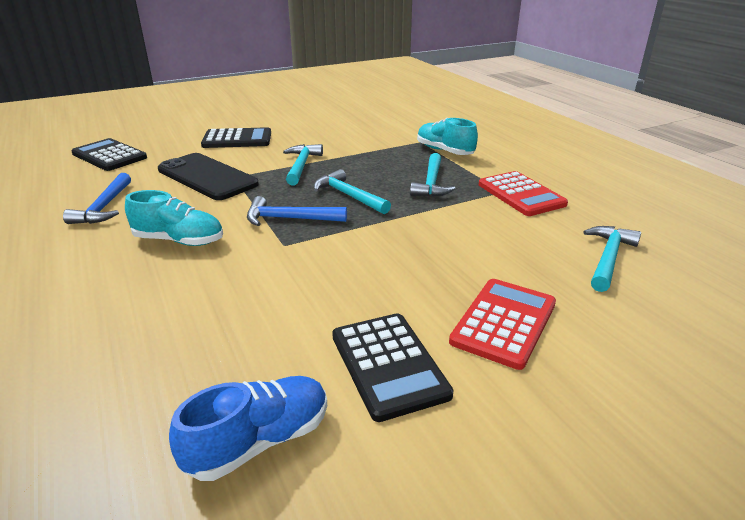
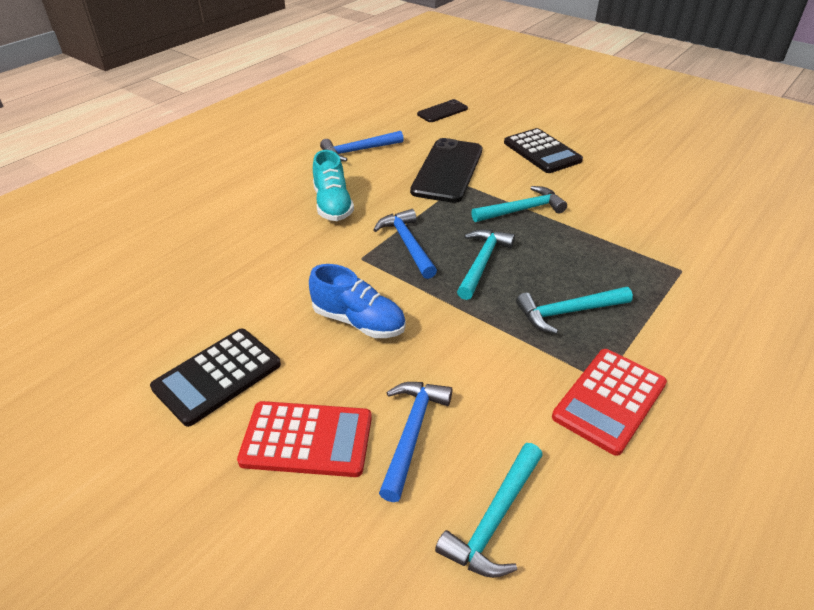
camera: 65 degrees right, 10 degrees up
black calculator [71,138,147,171] -> black phone [417,99,468,122]
blue shoe [169,376,327,481] -> blue shoe moved to [309,264,406,338]
turquoise shoe [417,118,478,155] -> none
turquoise hammer [583,226,641,292] -> turquoise hammer turned 120 degrees clockwise [435,443,543,578]
none -> blue hammer [379,382,453,502]

